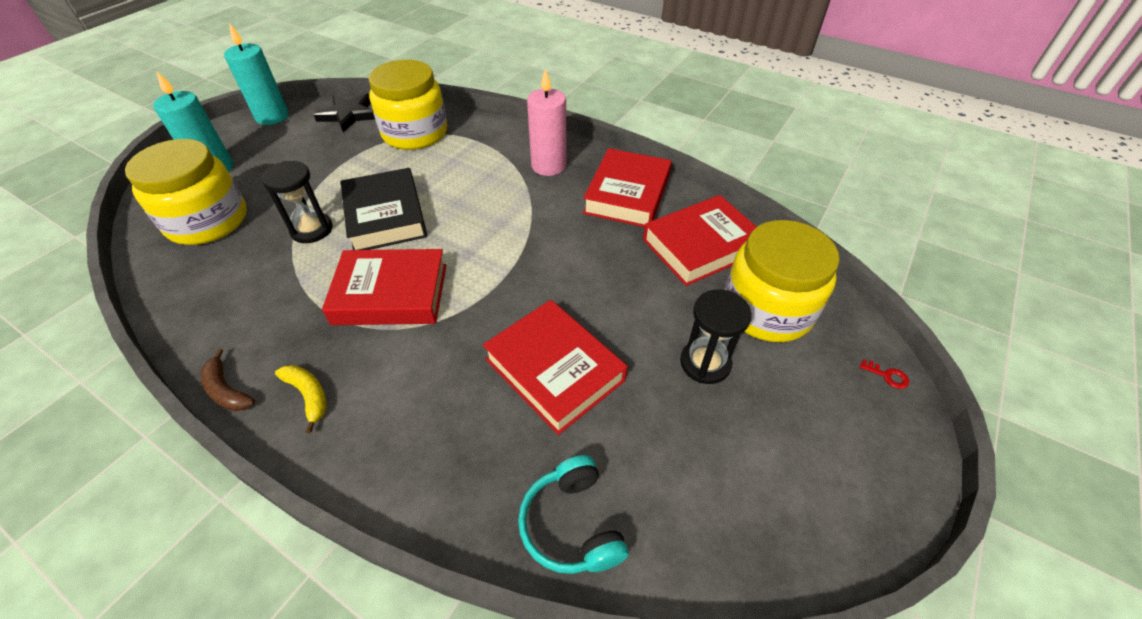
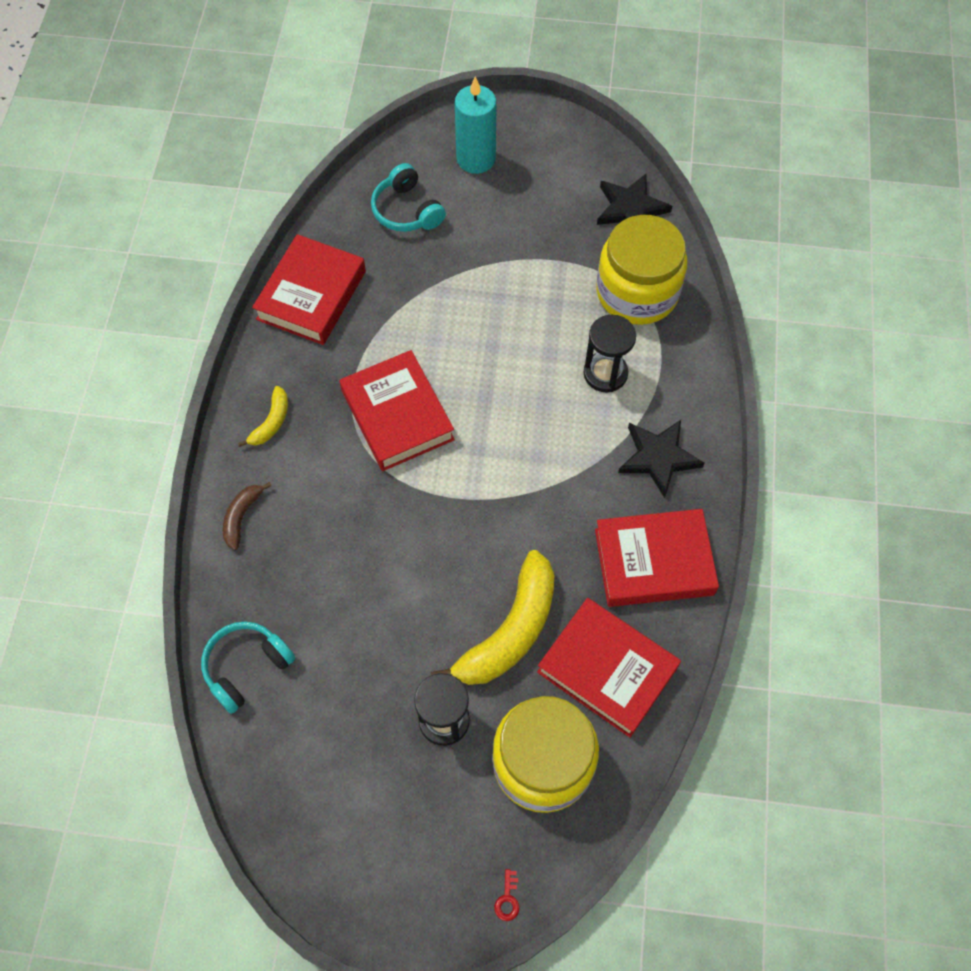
camera: 65 degrees right, 15 degrees up
yellow jar [125,139,247,245] -> turquoise headphones [371,163,446,232]
brown banana [201,348,255,411] -> brown banana moved to [223,482,271,550]
turquoise candle [224,23,289,125] -> none
black hourglass [261,161,333,243] -> black hourglass moved to [584,315,636,393]
black book [341,168,427,250] -> none
red book [483,300,628,435] -> red book moved to [252,234,366,345]
pink candle [527,68,567,176] -> black star [618,420,705,498]
none -> yellow banana [431,550,554,685]

